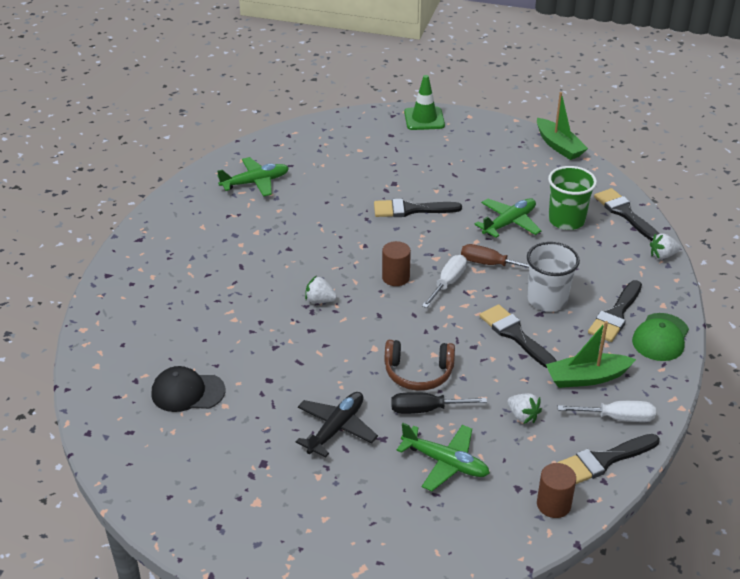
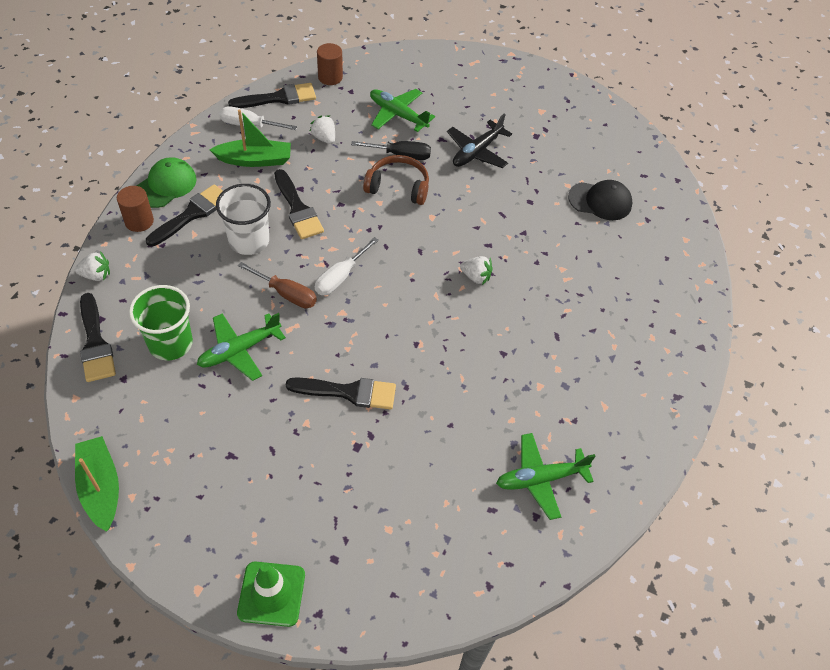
camera: 175 degrees left, 15 degrees up
brown cylinder [382,241,411,286] -> brown cylinder moved to [117,186,154,232]

